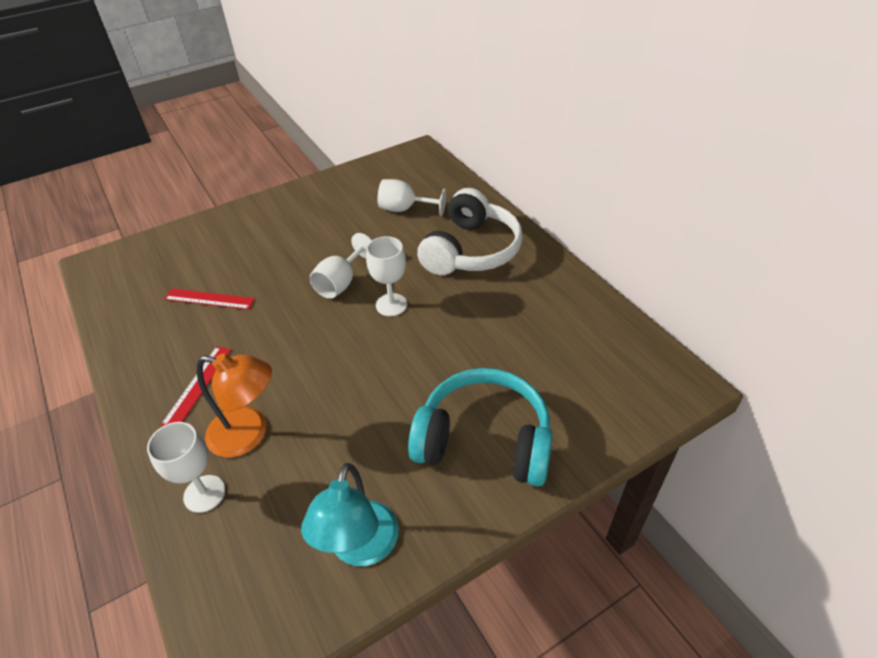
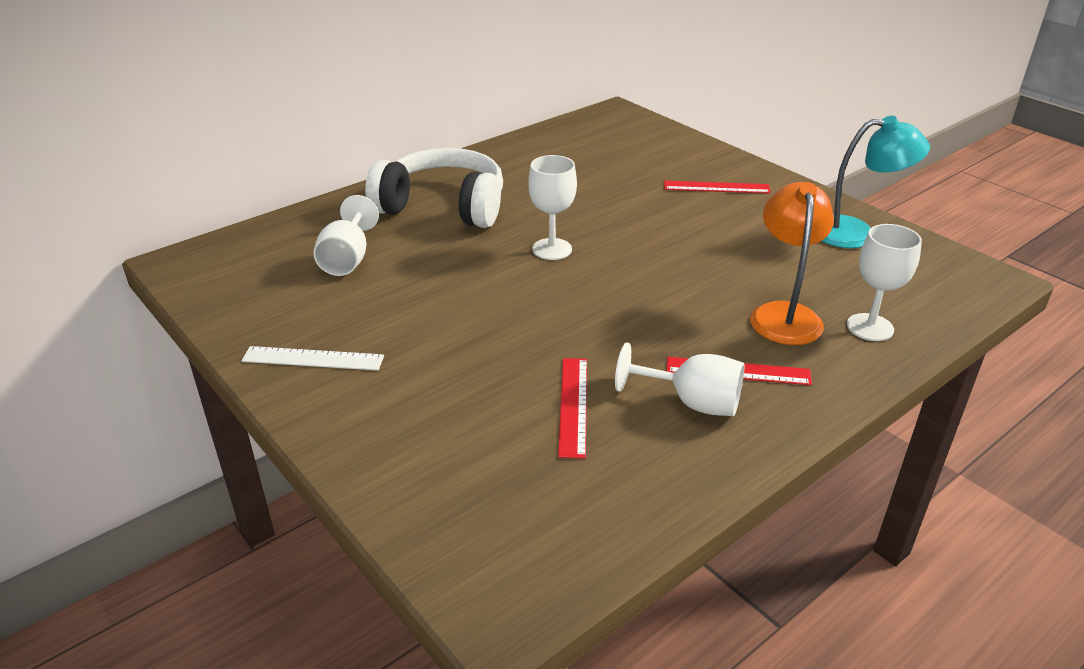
camera: 100 degrees left, 10 degrees down
white goblet [309,233,372,299] -> white goblet moved to [615,342,744,416]
turquoise headphones [408,368,553,487] -> red ruler [664,181,771,194]
none -> white ruler [241,346,384,371]

